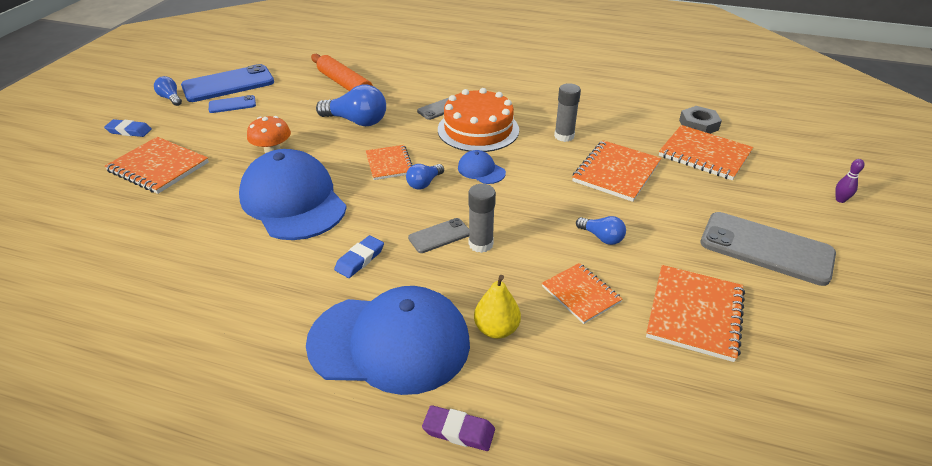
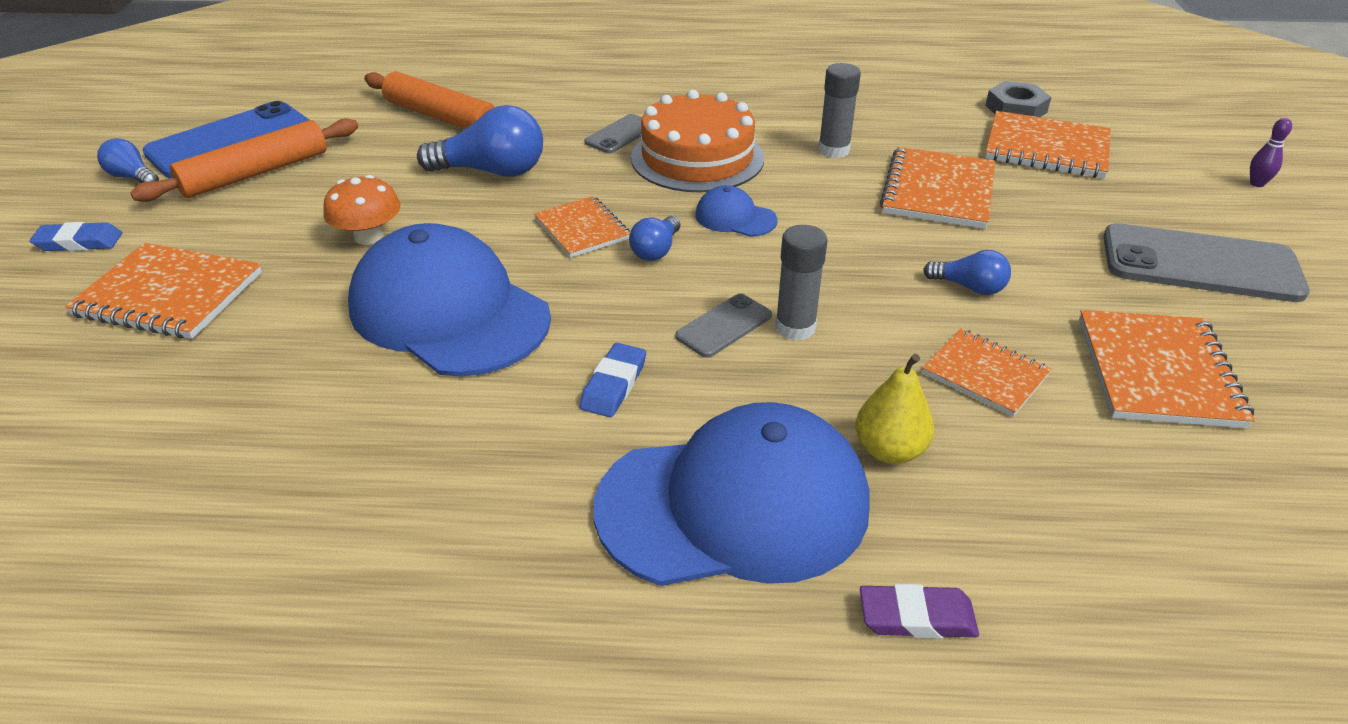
camera: 15 degrees left, 0 degrees up
blue phone [209,95,256,113] -> orange rolling pin [130,118,358,202]

